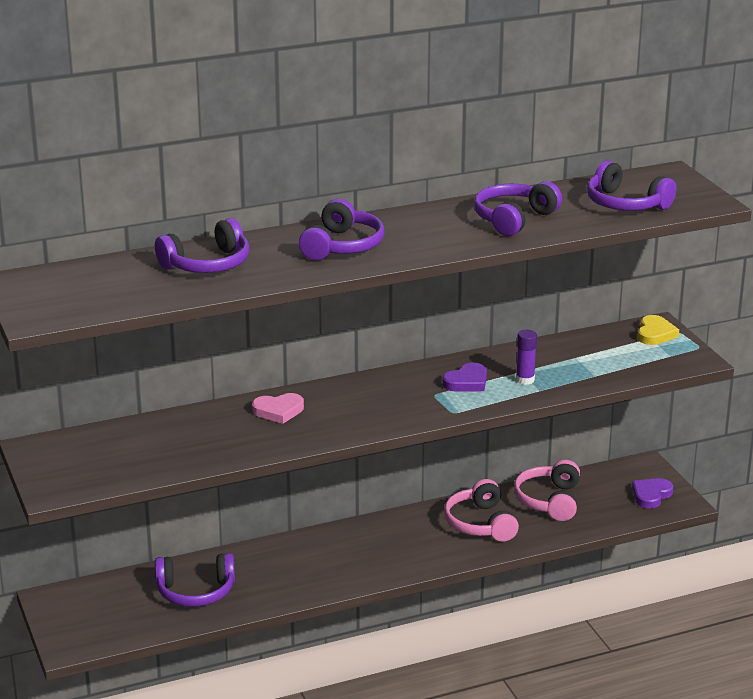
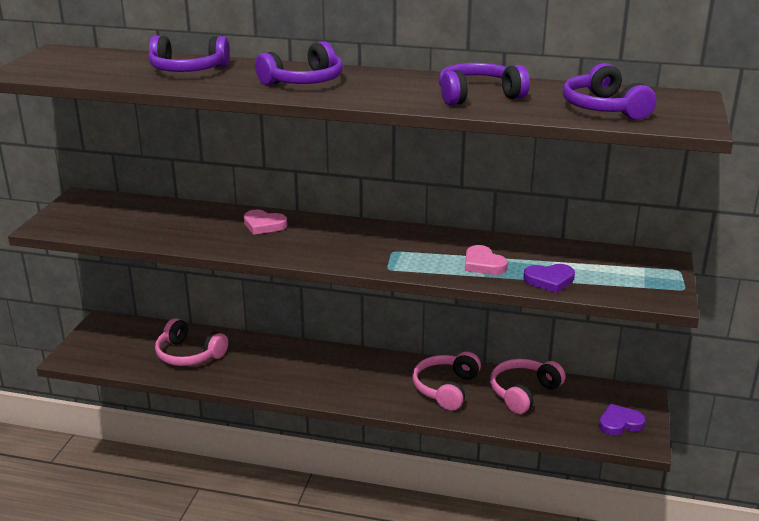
camera: 35 degrees right, 0 degrees up
purple headphones [155,553,235,607] -> pink headphones [155,318,228,366]
purple heart [442,362,487,392] -> purple heart moved to [523,264,575,293]
purple glue stick [516,330,537,385] -> pink heart [465,245,508,275]
yellow heart [637,315,679,345] -> none

